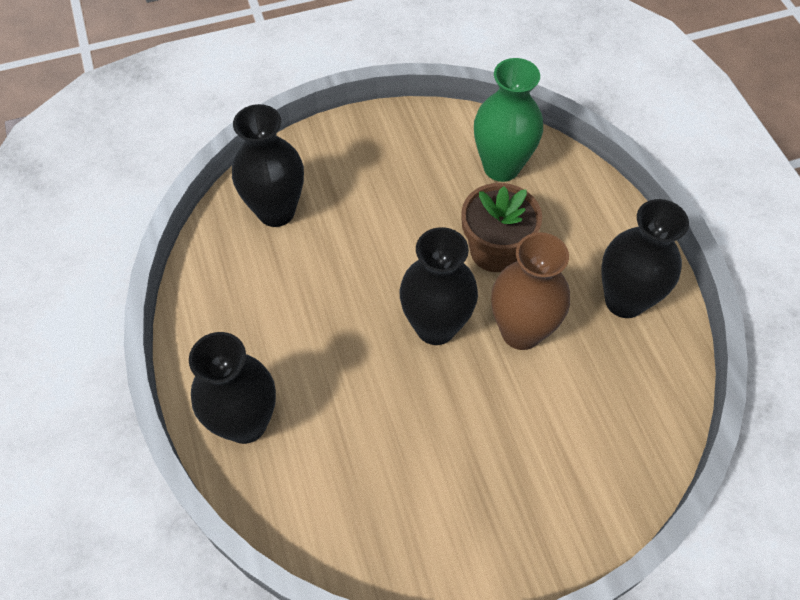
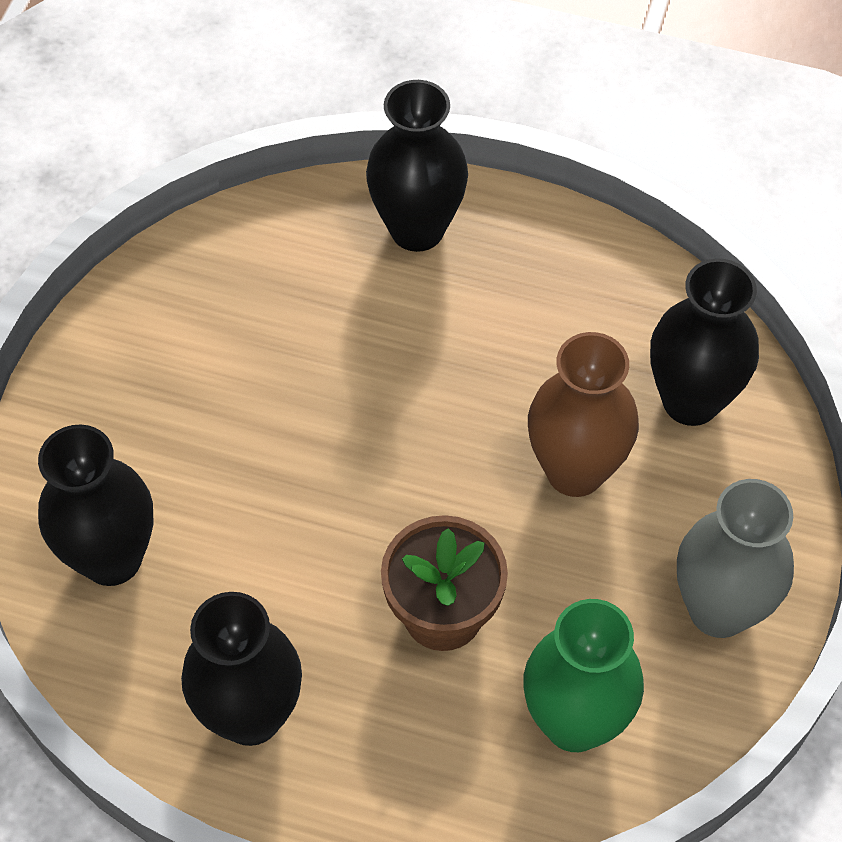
camera: 125 degrees right, 0 degrees up
black vase [399,227,478,345] -> black vase moved to [38,425,153,586]
brown vase [491,232,570,350] -> brown vase moved to [528,332,639,497]
none -> grey vase [677,479,794,638]

